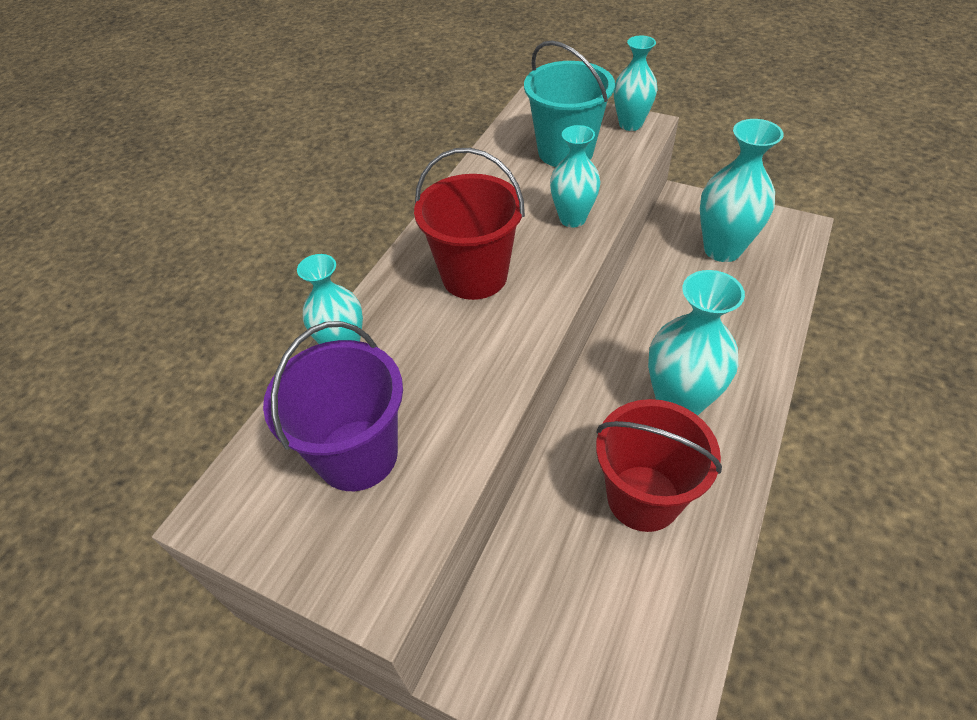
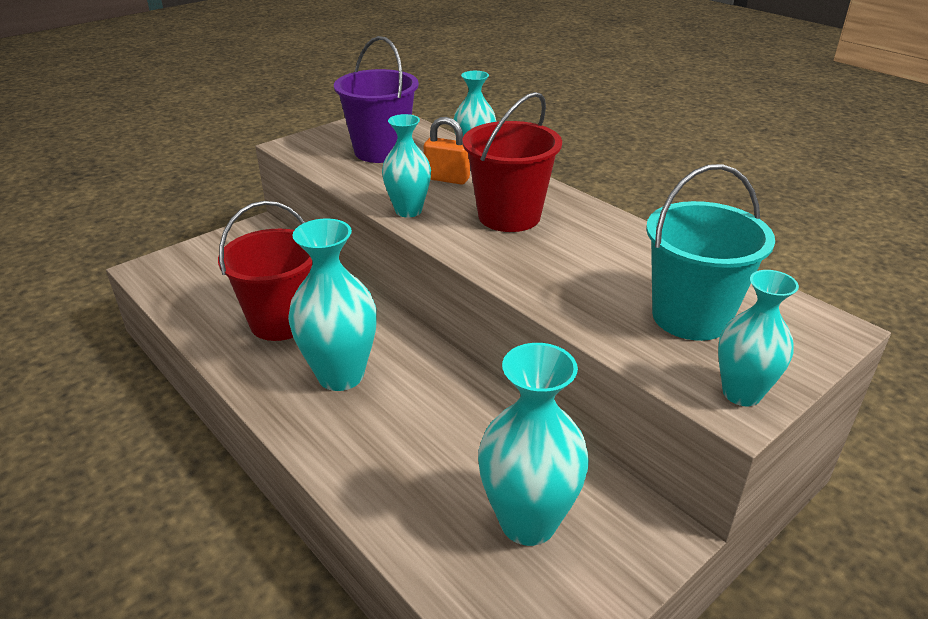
camera: 110 degrees right, 15 degrees down
turquoise vase [550,125,600,228] -> turquoise vase moved to [382,114,431,218]
none -> orange padlock [424,117,470,185]

